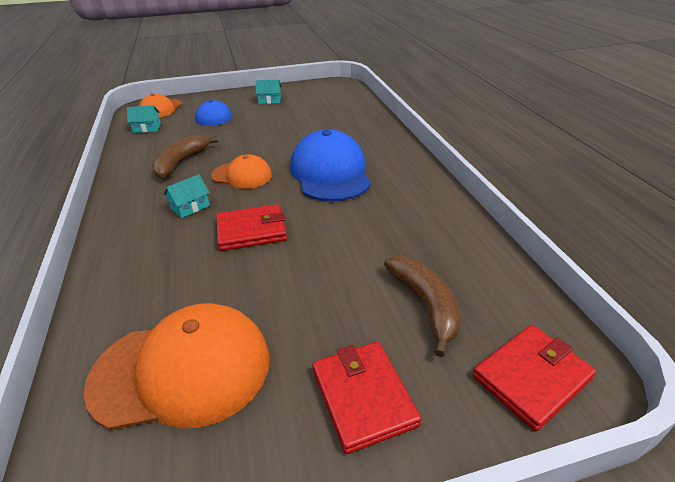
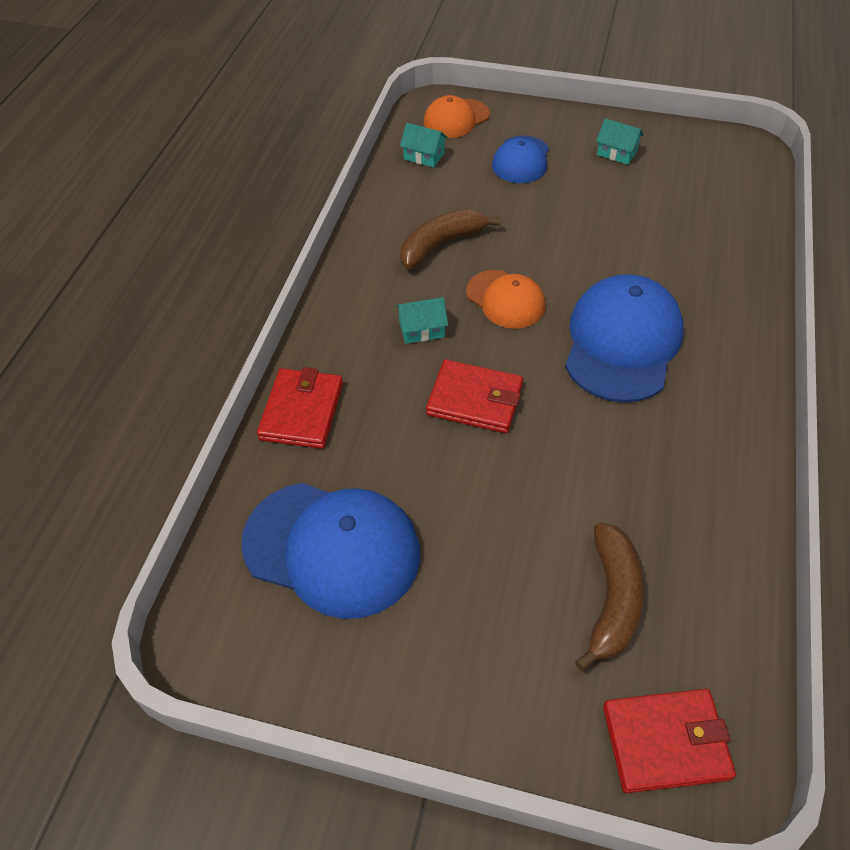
camera: 30 degrees right, 15 degrees up
orange cap [84,303,270,430] -> blue cap [241,483,420,619]
red wallet [312,341,421,454] -> red wallet moved to [257,367,343,449]

